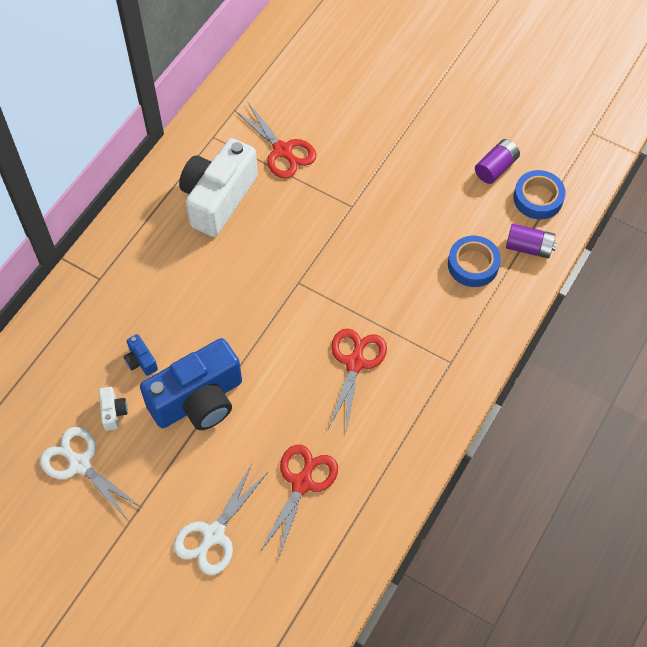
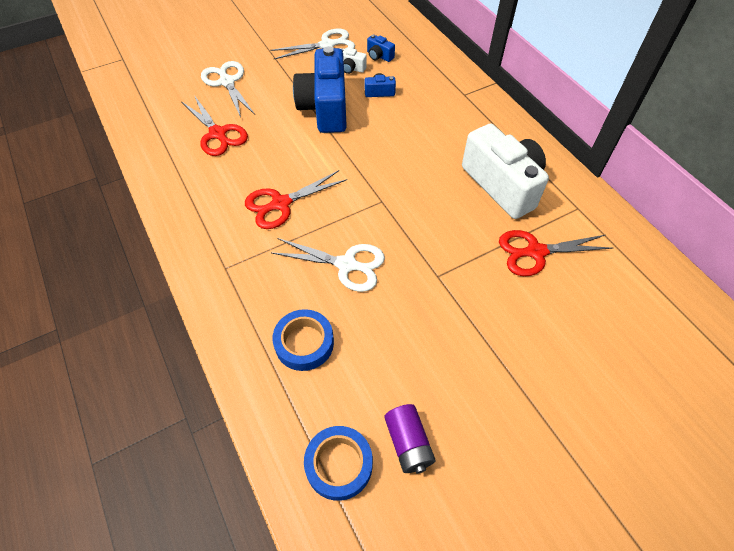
camera: 120 degrees right, 5 degrees down
red scissors [328,328,387,433] -> red scissors turned 105 degrees clockwise [245,170,347,229]
purple battery [506,224,557,258] -> none
none -> white scissors [272,238,385,292]
none -> blue camera [367,34,395,62]

